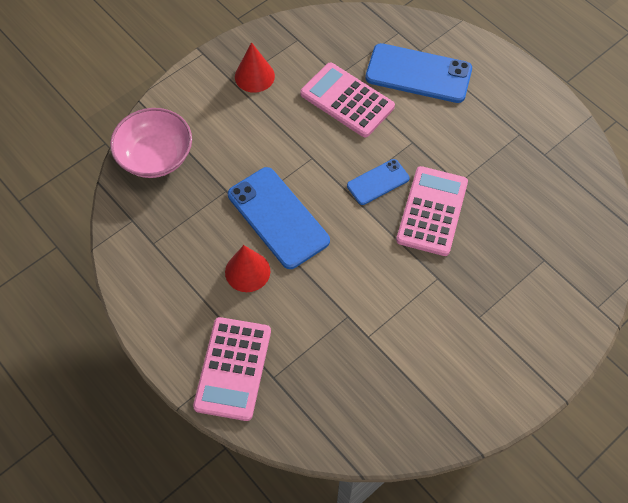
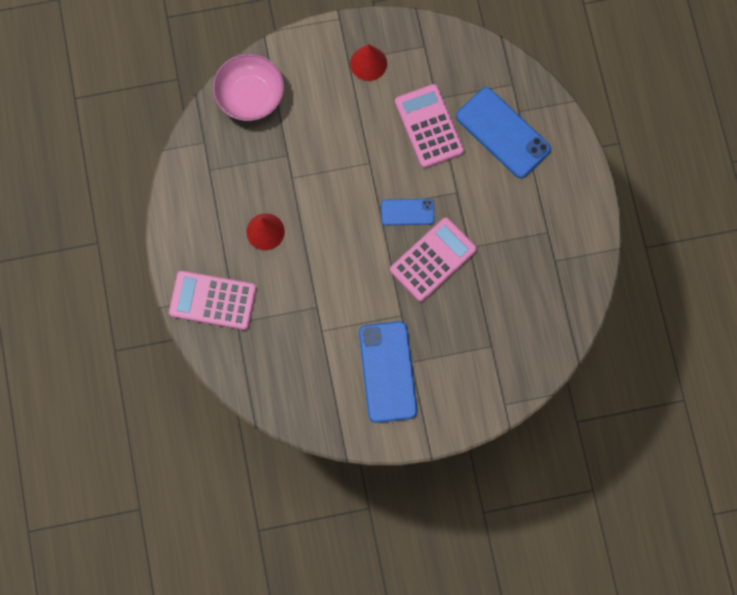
camera: 30 degrees right, 15 degrees up
pink calculator [193,317,271,421] -> pink calculator turned 60 degrees clockwise [169,271,256,330]
blue phone [228,167,330,269] -> blue phone moved to [359,321,417,423]

